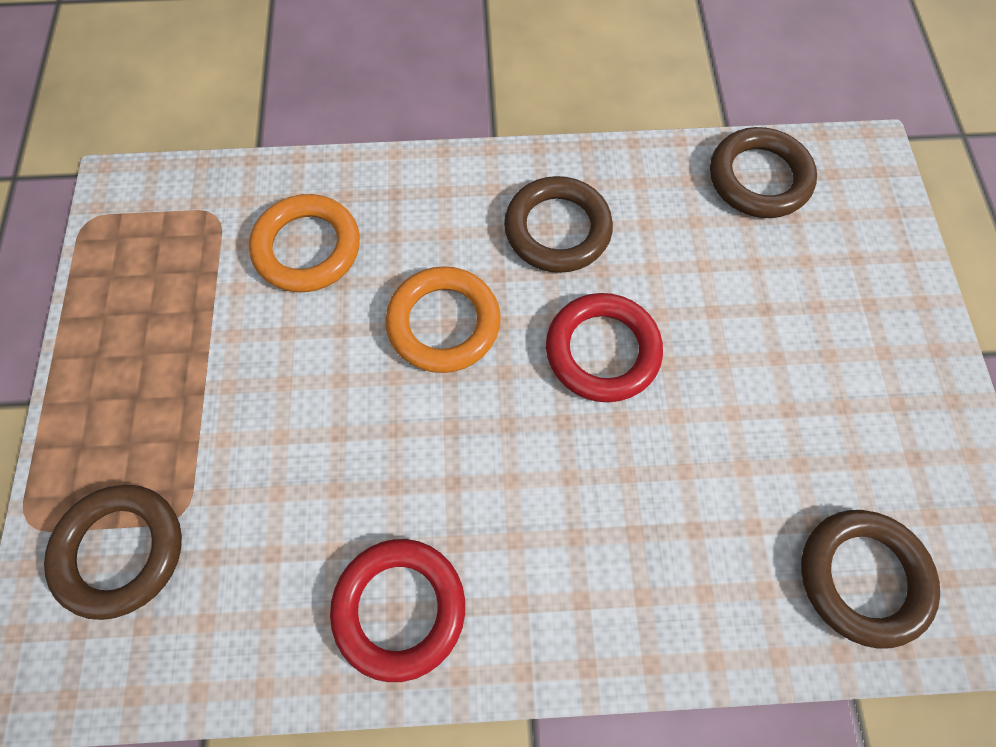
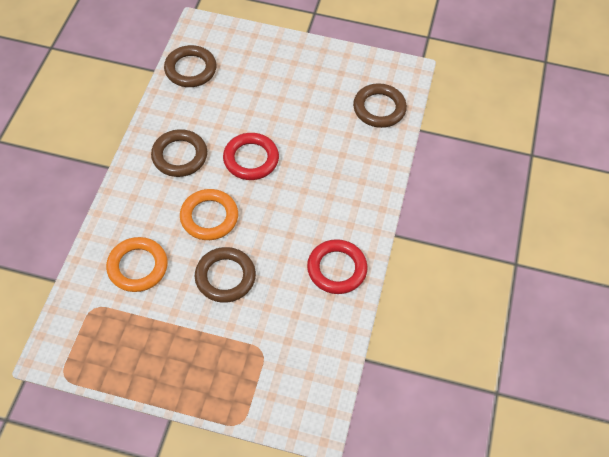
camera: 75 degrees left, 10 degrees down
brown ring [44,485,182,620] -> brown ring moved to [195,247,256,303]

